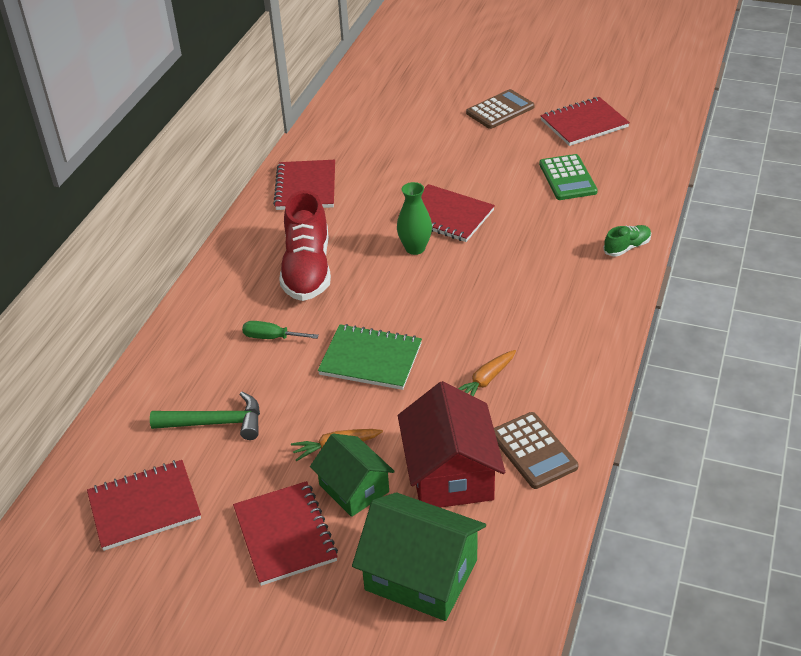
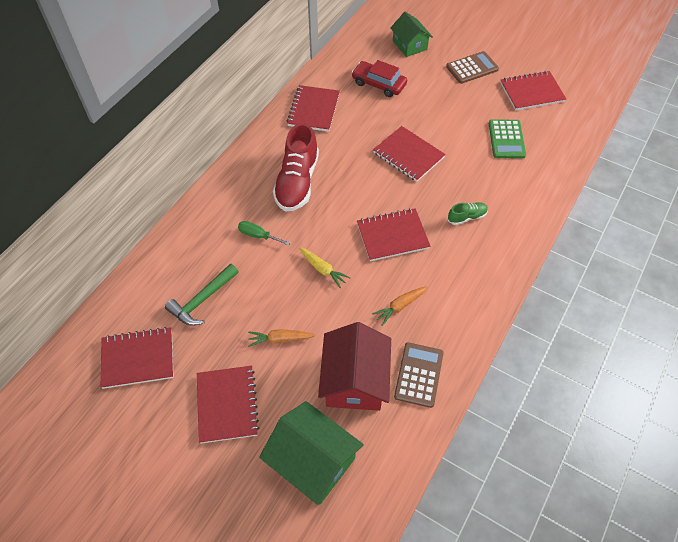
camera: 10 degrees right, 15 degrees up
green hammer [150,391,260,440] -> green hammer turned 120 degrees clockwise [165,264,238,326]
green house [310,433,395,517] -> green house moved to [390,12,433,57]
green notebook [318,324,422,390] -> yellow carrot [299,247,351,288]
green vase [397,182,432,255] -> none
brown calculator [494,412,579,489] -> brown calculator turned 150 degrees counterclockwise [394,342,444,408]
green shoe [603,225,651,256] -> green shoe moved to [448,202,488,225]
none -> red car [351,60,407,97]
none -> red notebook [357,208,431,261]

